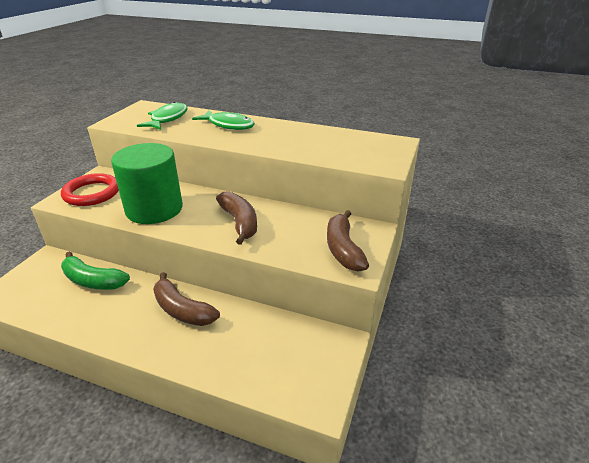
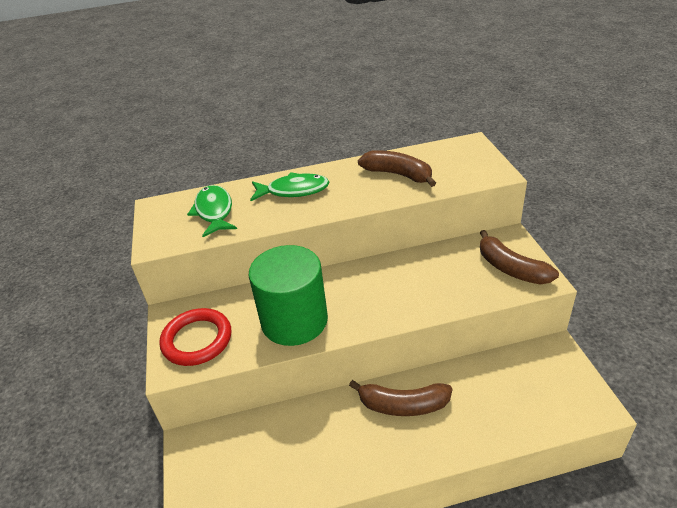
camera: 30 degrees left, 5 degrees up
green banana [61,252,130,290] -> none
brown banana [216,191,257,245] -> brown banana moved to [358,150,436,187]

